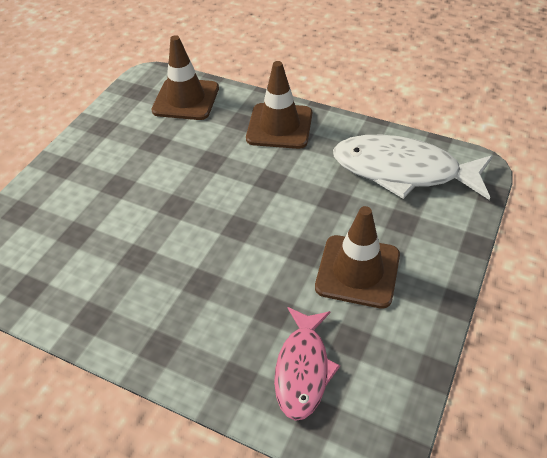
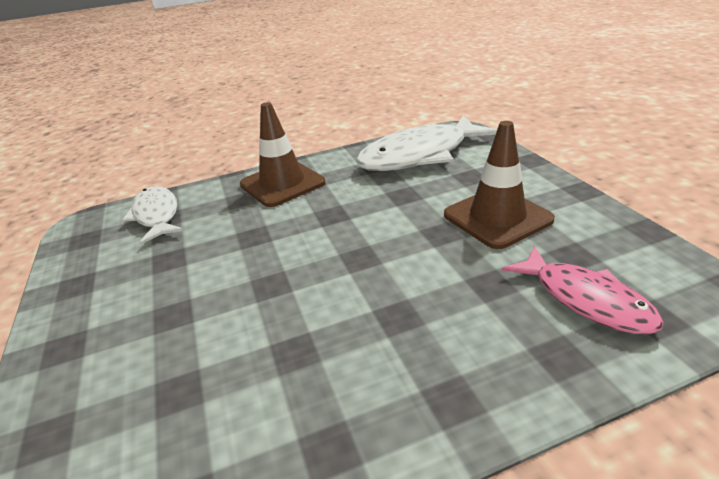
camera: 45 degrees left, 15 degrees down
brown traffic cone [151,35,219,120] -> white fish [122,186,184,244]

